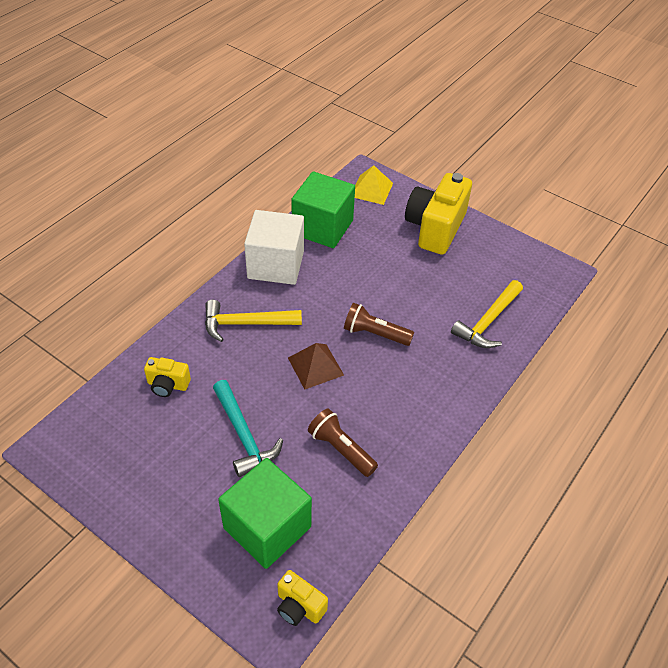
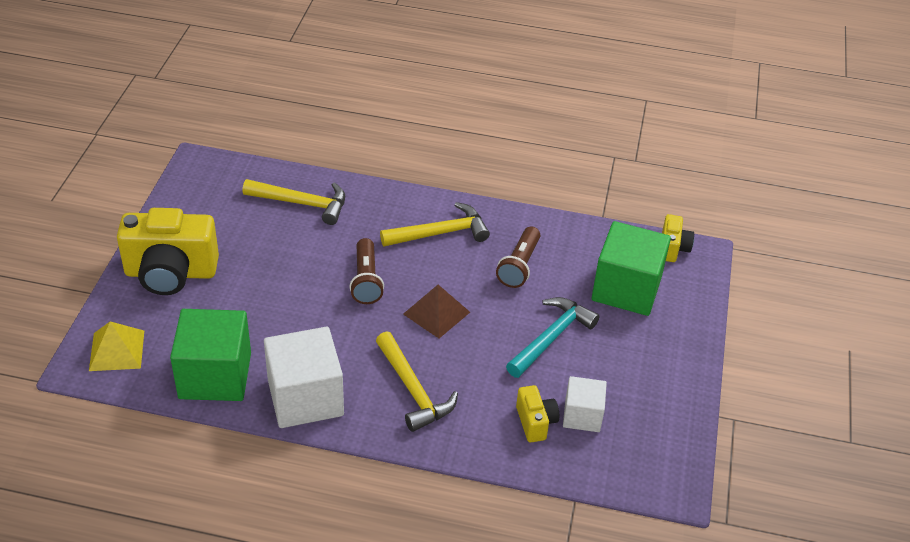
camera: 115 degrees left, 5 degrees down
none -> yellow hammer [380,202,490,246]
none -> white cube [563,376,607,432]

